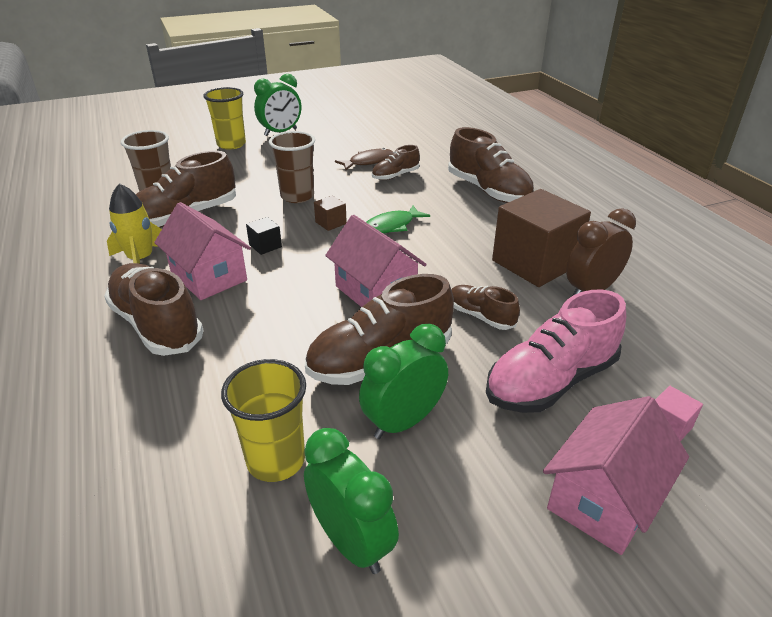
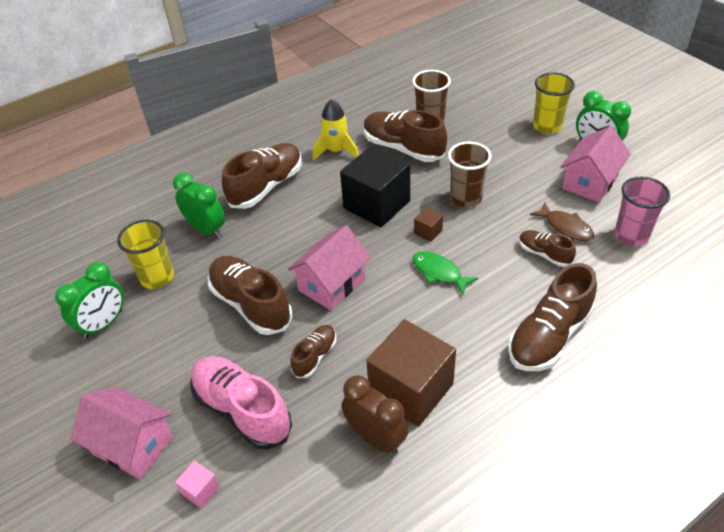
camera: 80 degrees right, 10 degrees up
pink house [154,202,251,300] -> pink house moved to [560,126,631,203]
black cube [246,217,282,255] -> black cube [340,146,410,227], size x2.44
green clock [359,324,448,439] -> green clock moved to [173,173,225,238]
none -> pink cup [615,176,670,246]

